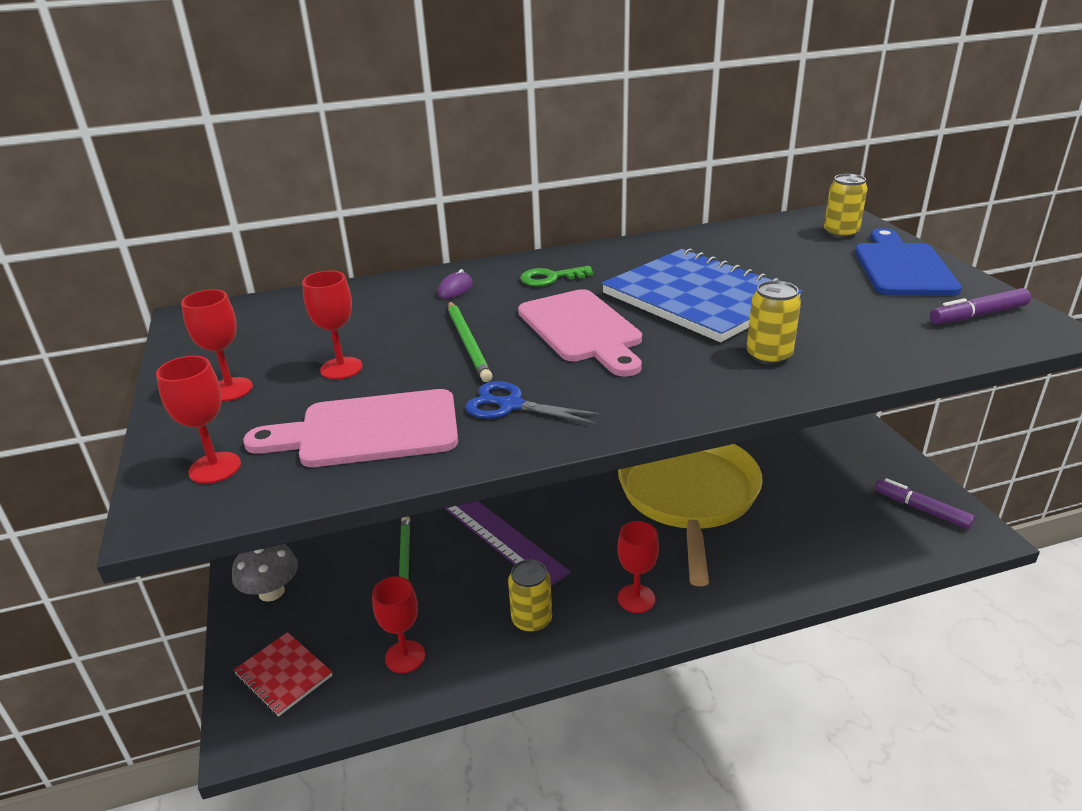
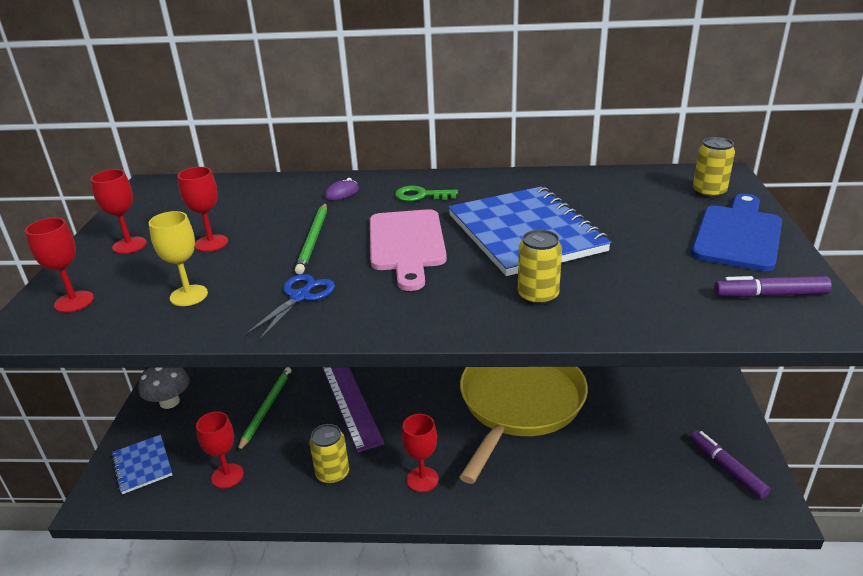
camera: 20 degrees right, 0 degrees up
red notebook [234,632,333,716] -> blue notebook [112,435,172,494]
pink cutting board [243,389,458,467] -> yellow goblet [149,211,208,306]
blue scissors [465,381,602,424] -> blue scissors turned 75 degrees clockwise [246,274,335,339]

